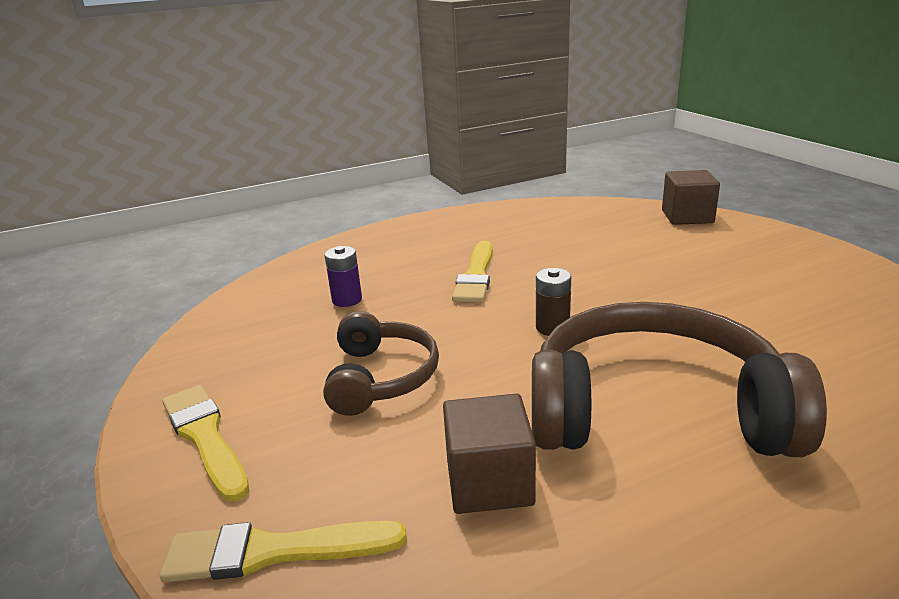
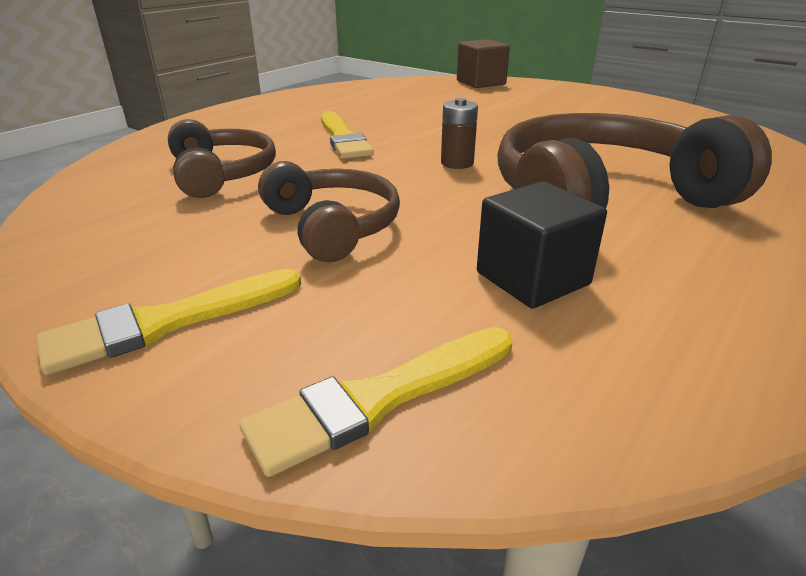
camera: 30 degrees left, 5 degrees up
yellow brush [162,385,249,502] -> yellow brush turned 60 degrees counterclockwise [36,269,301,375]
purple battery [324,246,362,307] -> brown headphones [168,119,276,198]
brown cube [443,394,536,514] -> black cube [477,181,607,309]

